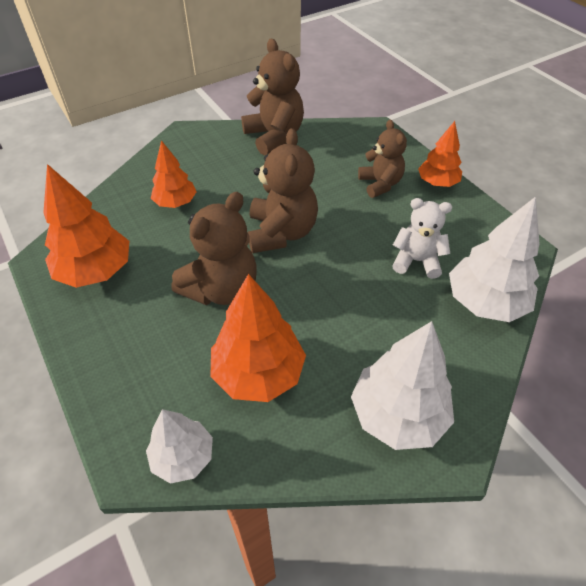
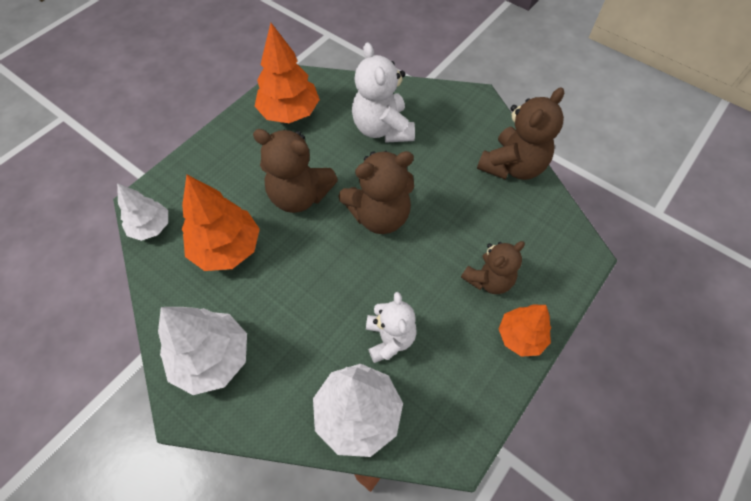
camera: 70 degrees right, 10 degrees up
orange tree [151,140,196,208] -> white teddy bear [352,42,415,143]

